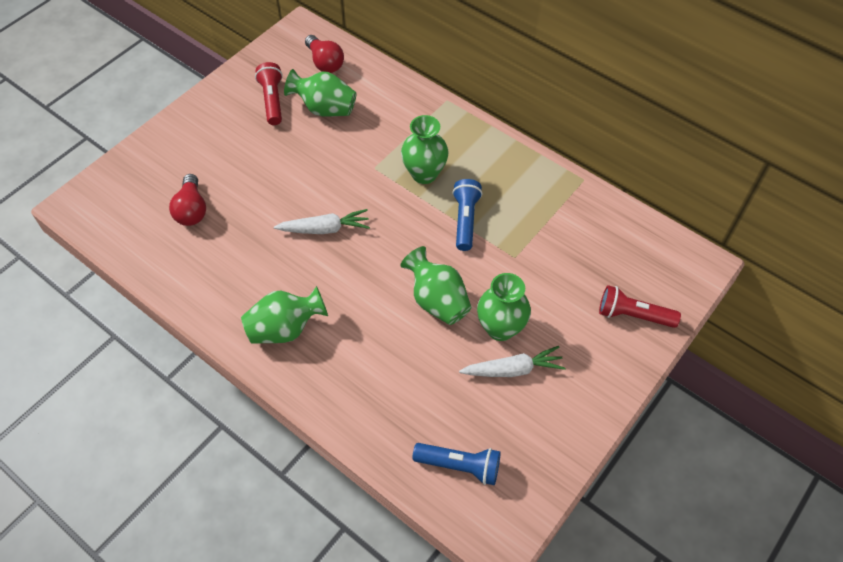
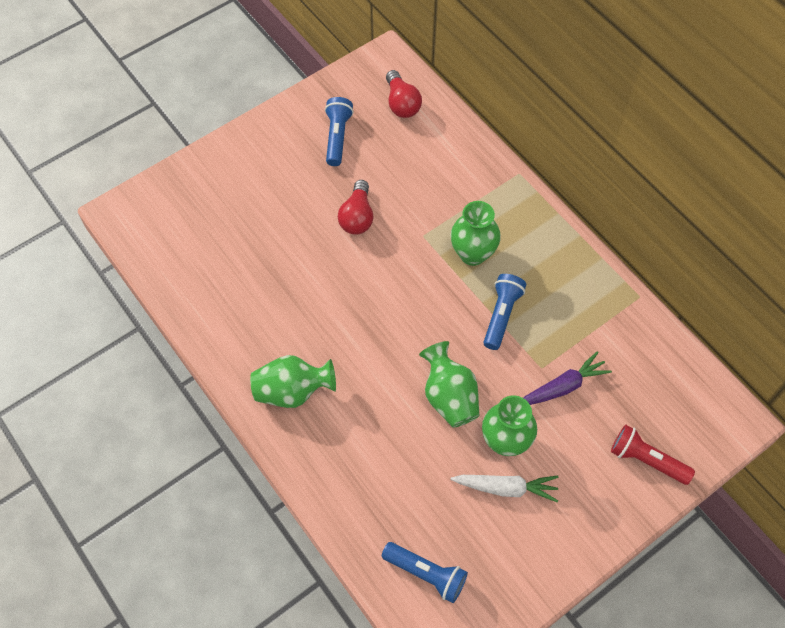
camera: 15 degrees right, 5 degrees up
red light bulb [169,174,206,226] -> red light bulb moved to [338,180,373,235]
red flashlight [255,62,283,125] -> blue flashlight [325,97,353,166]
white carrot [274,209,370,234] -> none
green vase [284,69,356,116] -> none
none -> purple carrot [524,351,612,405]

